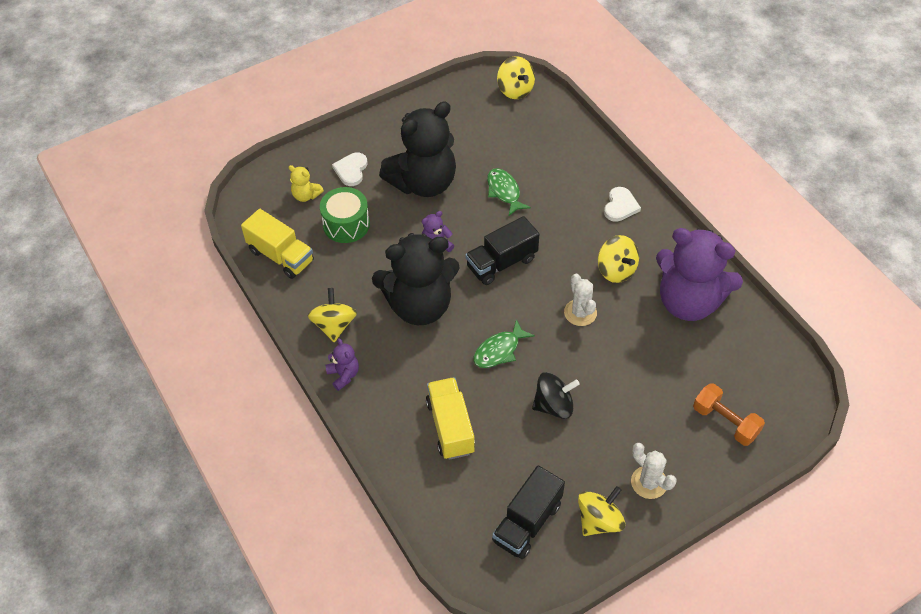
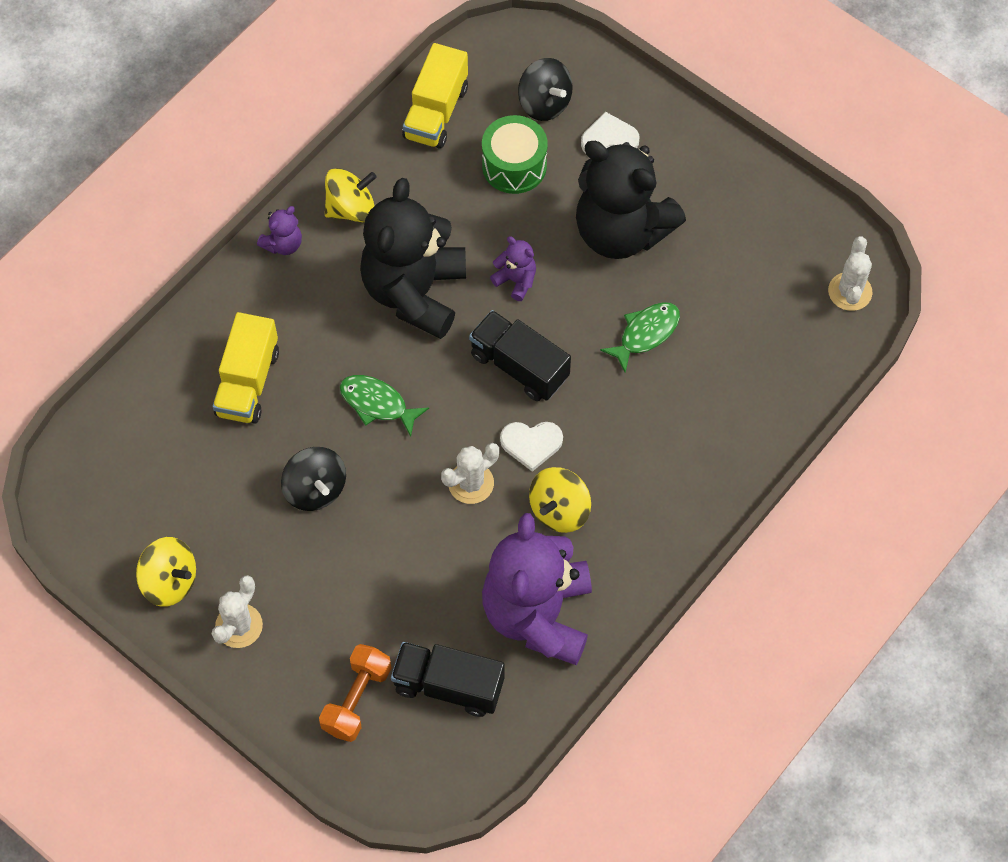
camera: 70 degrees right, 10 degrees up
yellow teddy bear [289,165,324,202] -> black spinning top [518,58,573,121]
black teddy bear [372,233,460,325] -> black teddy bear turned 45 degrees clockwise [360,178,466,339]
yellow truck [426,377,475,460] -> yellow truck turned 135 degrees clockwise [213,312,279,424]
black truck [492,465,565,559] -> black truck moved to [391,642,505,717]
yellow spinning top [497,56,535,99] -> white cactus [828,236,872,311]
white heart [604,187,641,222] -> white heart moved to [500,422,563,472]

